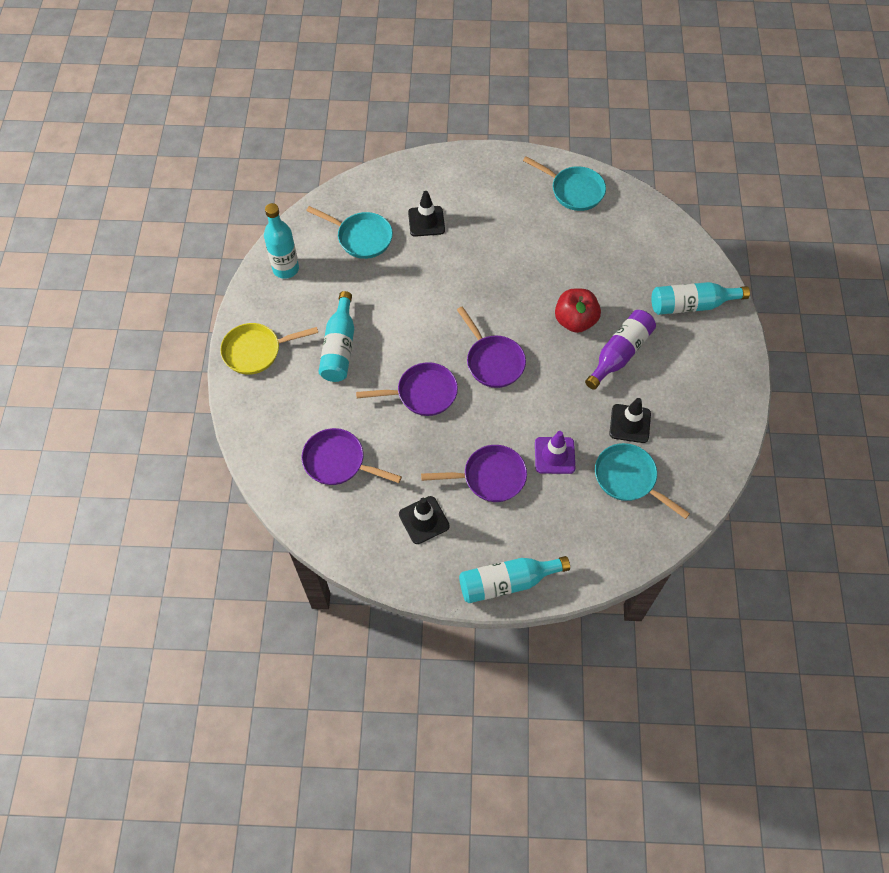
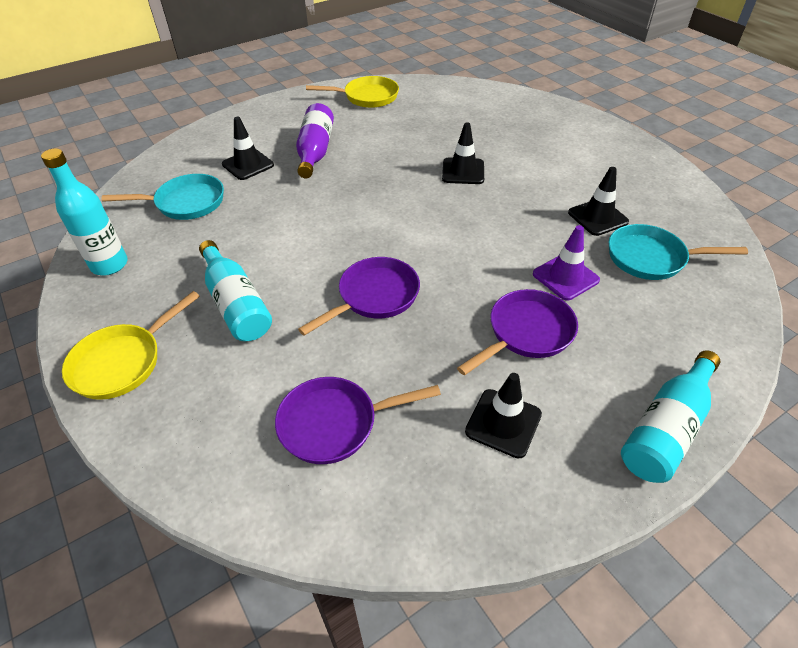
camera: 35 degrees left, 15 degrees down
purple pan [457,307,526,388] -> none
turquoise pan [523,156,606,211] -> yellow pan [306,76,399,108]
red apple [555,288,601,333] -> black traffic cone [442,123,484,184]
purple bottle [585,310,656,390] -> purple bottle moved to [296,103,334,178]
turquoise bottle [652,282,750,315] -> none

